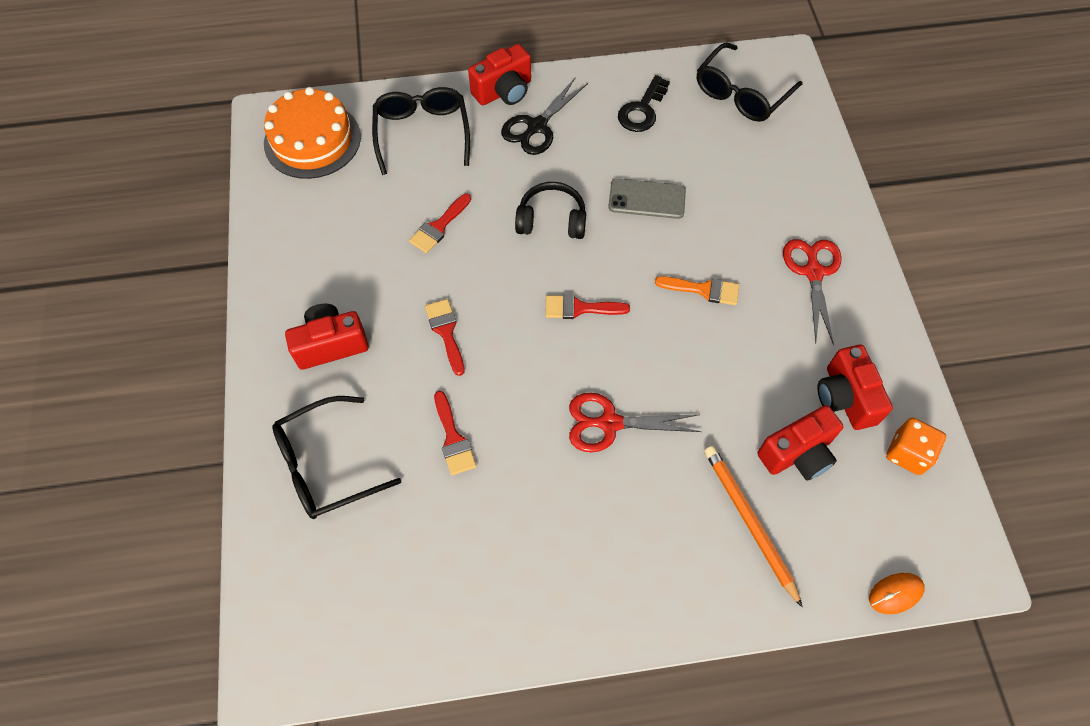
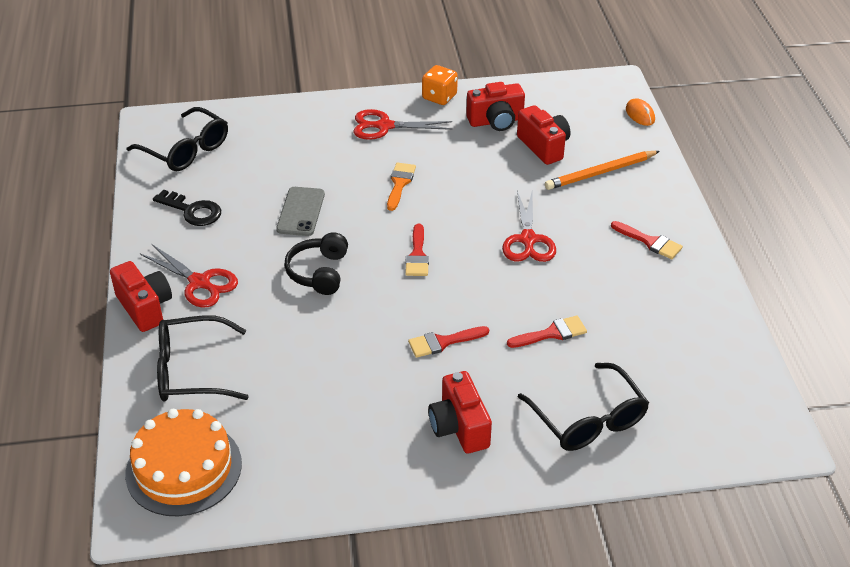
camera: 90 degrees left, 20 degrees down
red brush [409,194,471,253] -> red brush moved to [611,221,683,259]
black scissors [501,77,588,155] -> red scissors [140,244,238,308]
orange dice [886,417,946,475] -> orange dice moved to [422,65,458,105]

